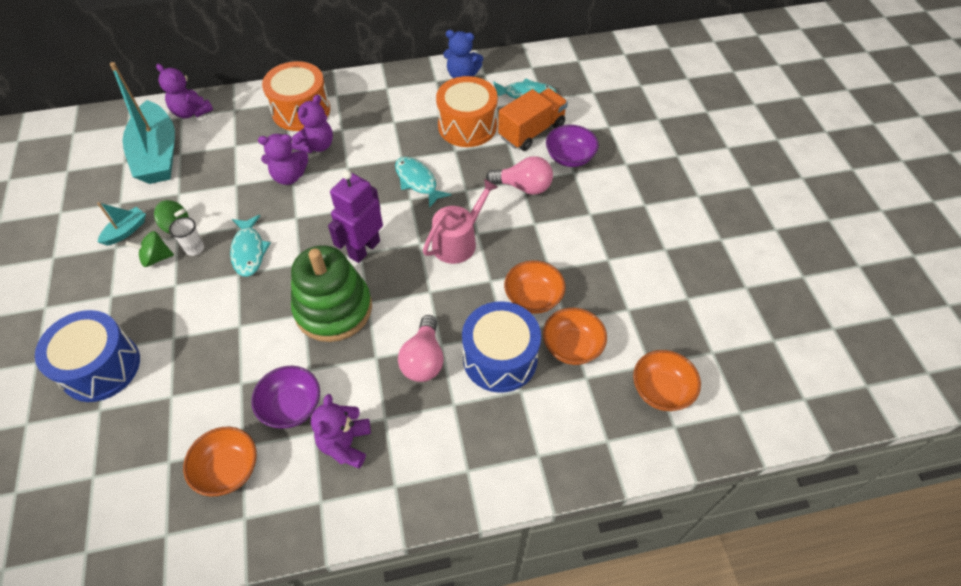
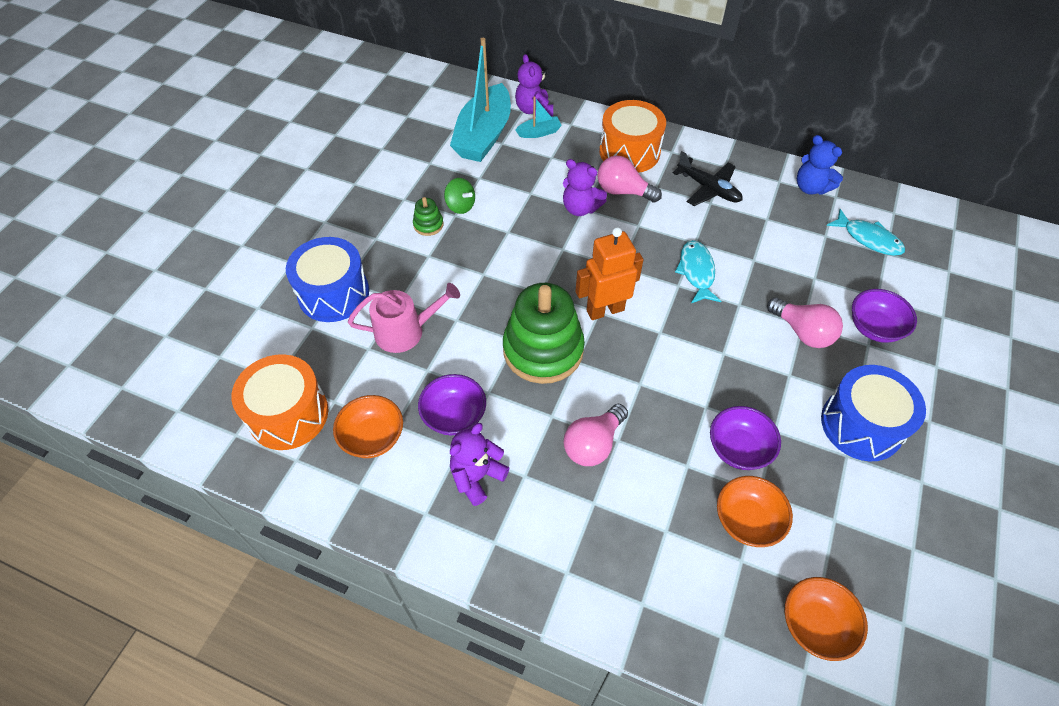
camera: 35 degrees right, 0 degrees up
turquoise boat [97,202,146,246] -> turquoise boat moved to [516,96,562,138]
green spinning top [126,231,174,267] -> green stacking toy [413,197,444,236]
white cup [169,217,204,256] -> none
turquoise fish [230,215,271,277] -> none
purple teddy bear [292,94,333,153] -> pink light bulb [598,156,662,203]
purple robot [328,170,383,263] -> orange robot [575,227,644,320]
pink watering can [423,179,498,264] -> pink watering can moved to [348,283,460,353]
orange drum [436,76,498,147] -> orange drum moved to [231,354,328,450]
blue drum [462,301,541,393] -> blue drum moved to [821,365,926,461]
orange truck [498,88,568,151] -> none
orange bowl [504,260,566,314] -> purple bowl [710,406,781,470]
none -> black plane [672,151,743,206]

